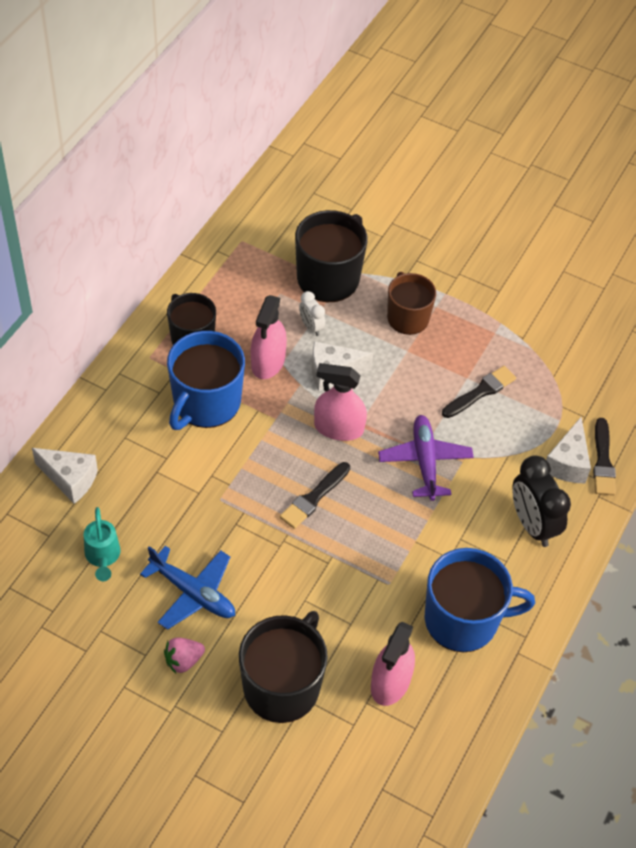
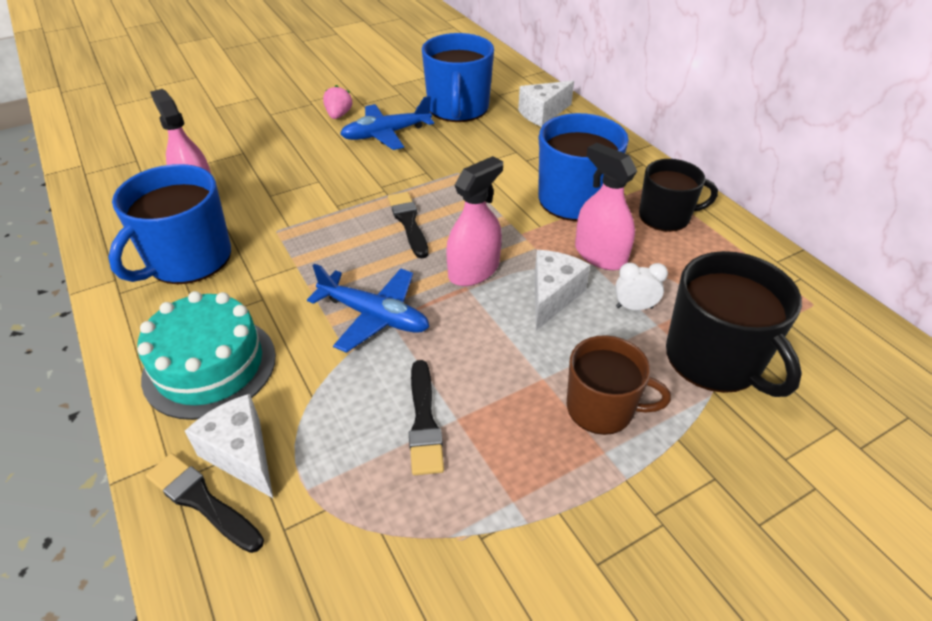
camera: 125 degrees right, 10 degrees down
turquoise watering can [84,507,120,581] -> blue mug [422,33,494,122]
black mug [239,611,328,723] -> none
purple plane [378,415,474,501] -> blue plane [307,264,429,353]
black clock [512,455,571,547] -> turquoise cake [137,291,276,420]

